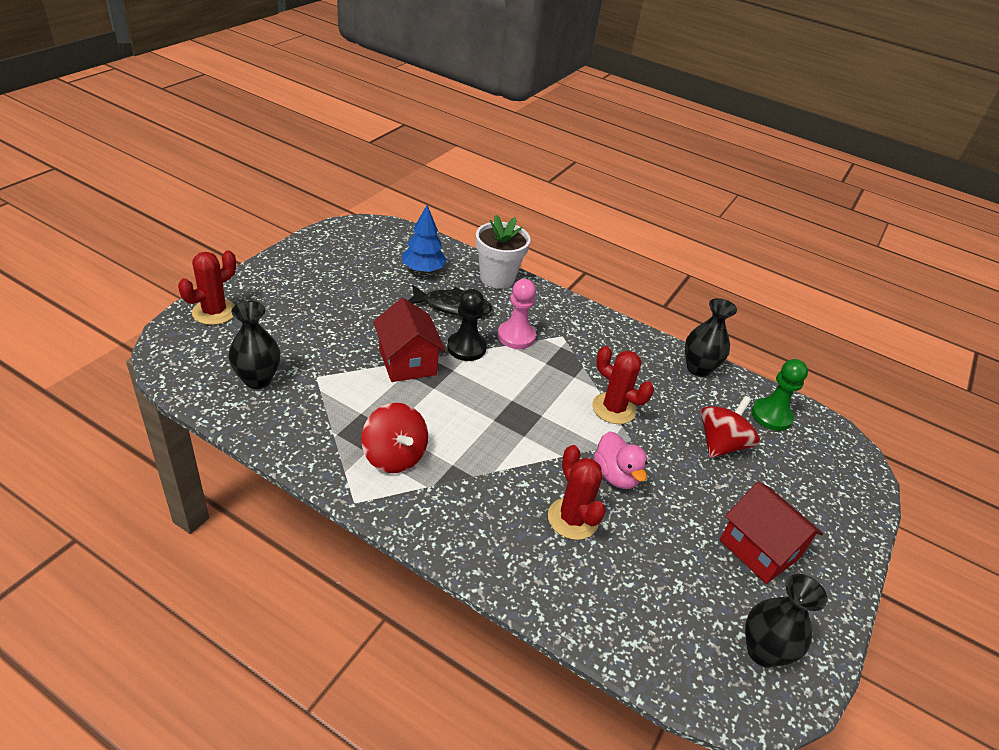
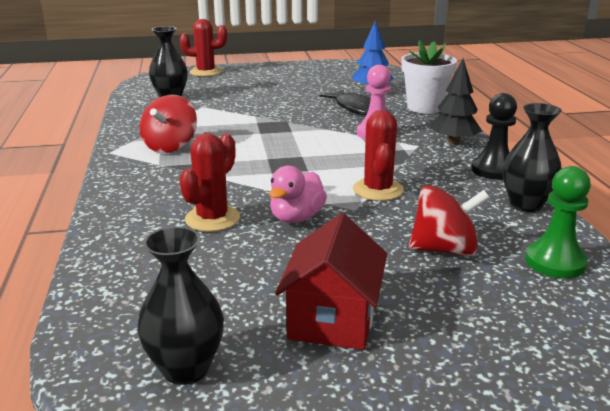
camera: 55 degrees right, 15 degrees down
red house [373,298,445,382] -> none
black pawn [447,289,487,361] -> black pawn moved to [471,93,517,180]
none -> black tree [429,59,482,144]

